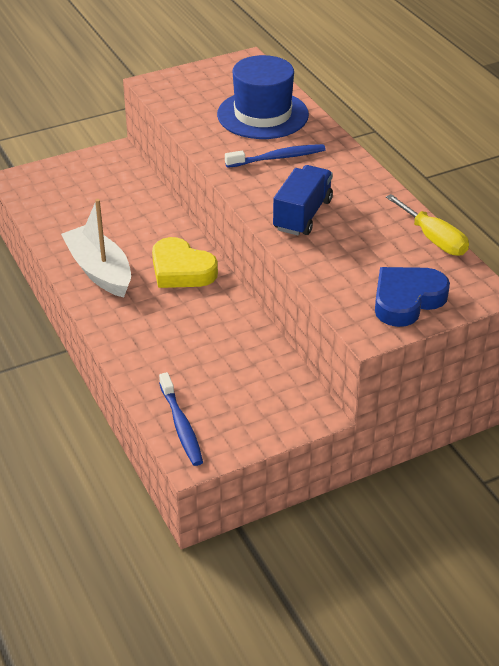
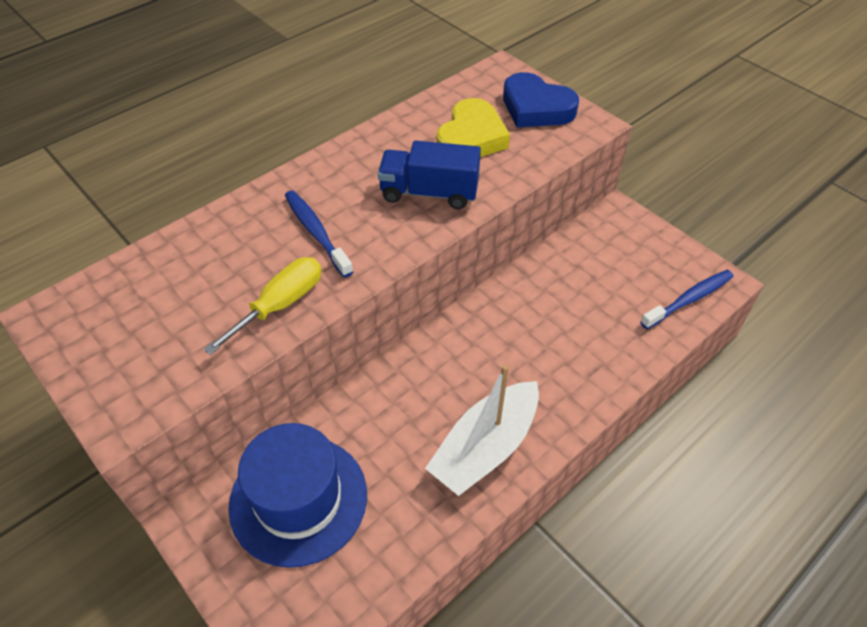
camera: 105 degrees left, 10 degrees up
yellow heart [152,237,218,288] -> yellow heart moved to [437,98,510,157]
blue hat [217,55,309,139] -> blue hat moved to [228,423,367,568]
yellow screwdriver [386,194,469,256] -> yellow screwdriver moved to [203,257,322,355]

